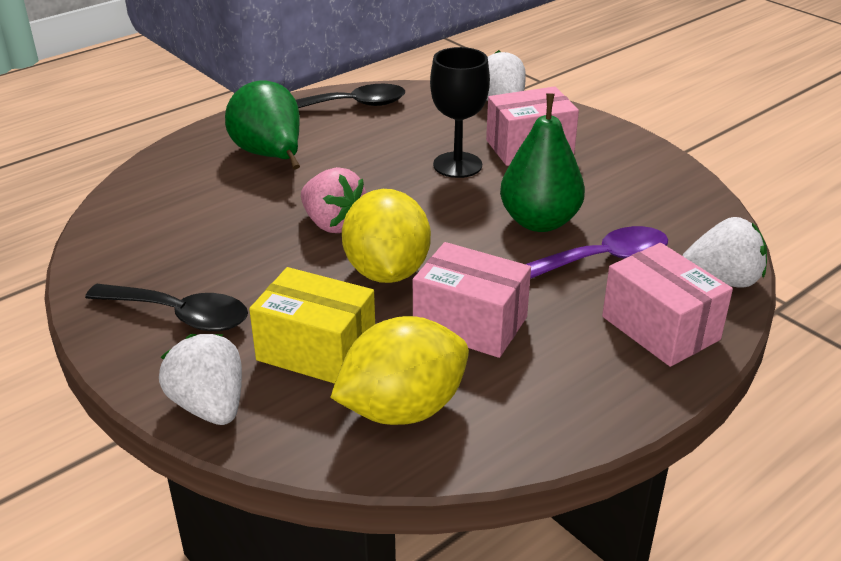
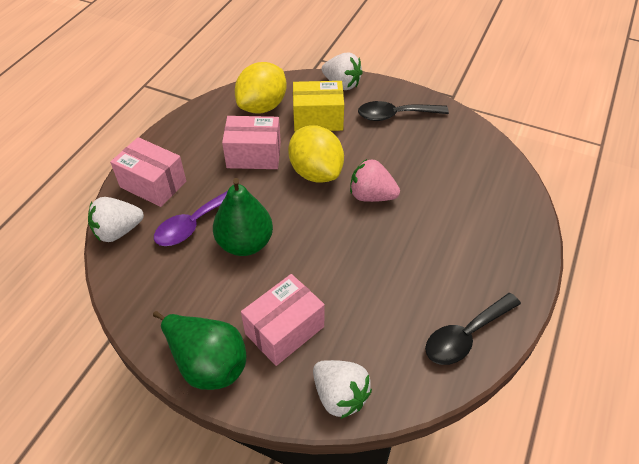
camera: 155 degrees right, 15 degrees up
green pear [225,81,300,169] -> green pear moved to [153,311,246,390]
black goblet [430,47,490,178] -> none

